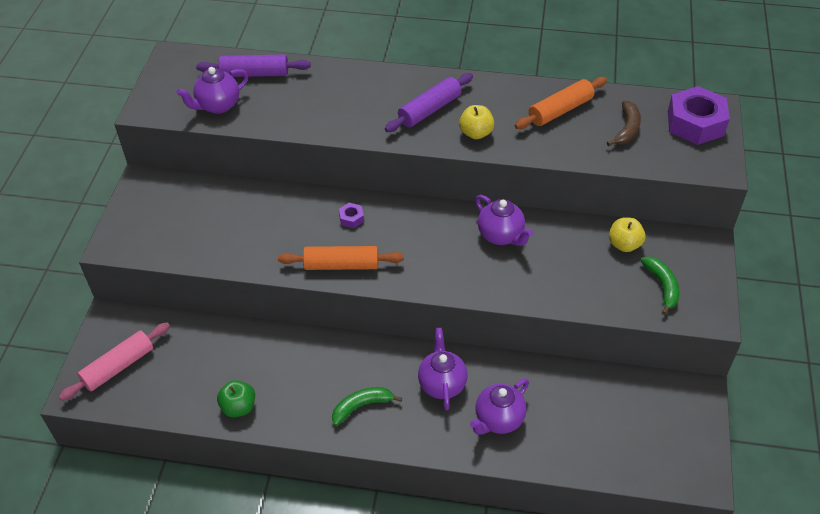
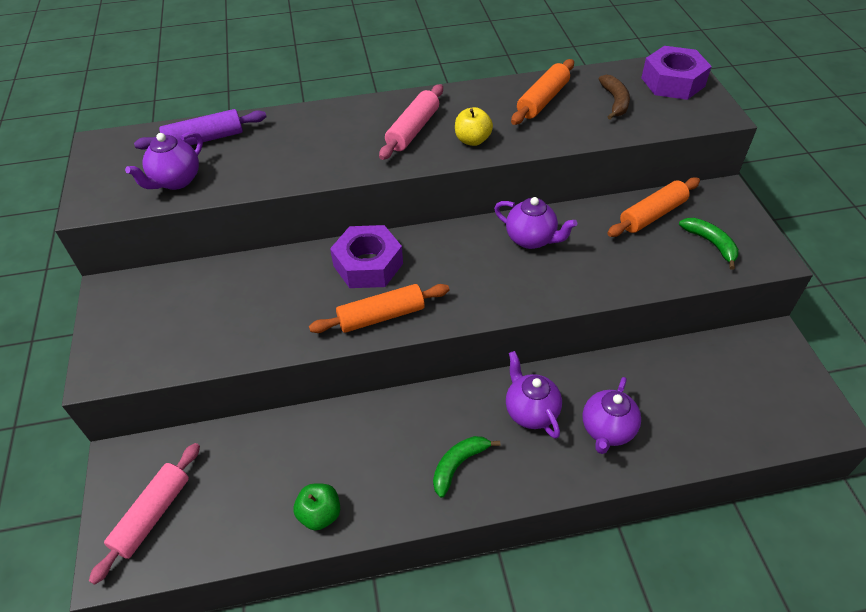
camera: 20 degrees left, 0 degrees up
purple nut [339,203,364,228] -> purple nut [330,225,403,288], size x2.32
purple rolling pin [385,73,473,132] -> pink rolling pin [379,84,443,160]
yellow apple [609,217,646,252] -> orange rolling pin [607,177,700,237]

